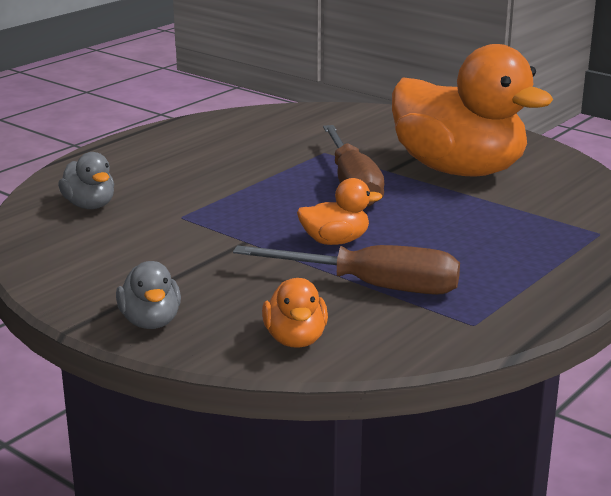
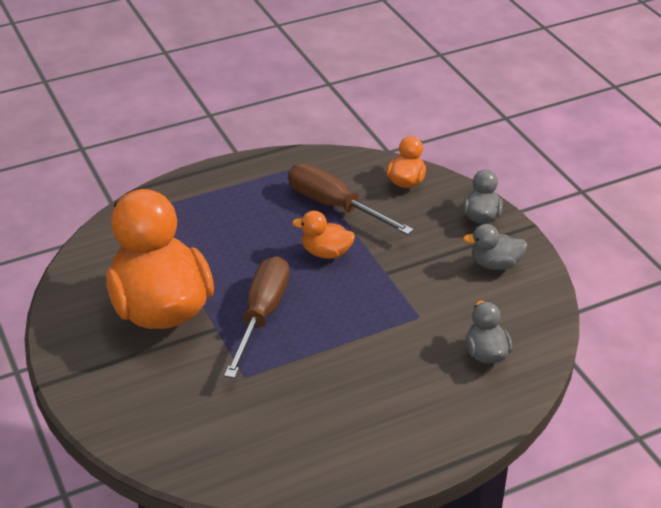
camera: 155 degrees left, 15 degrees up
none -> grey duck [463,224,527,270]

